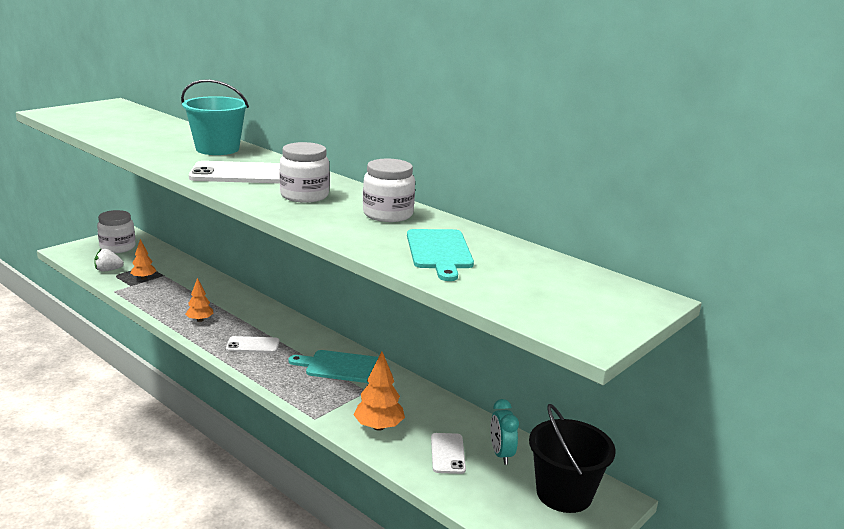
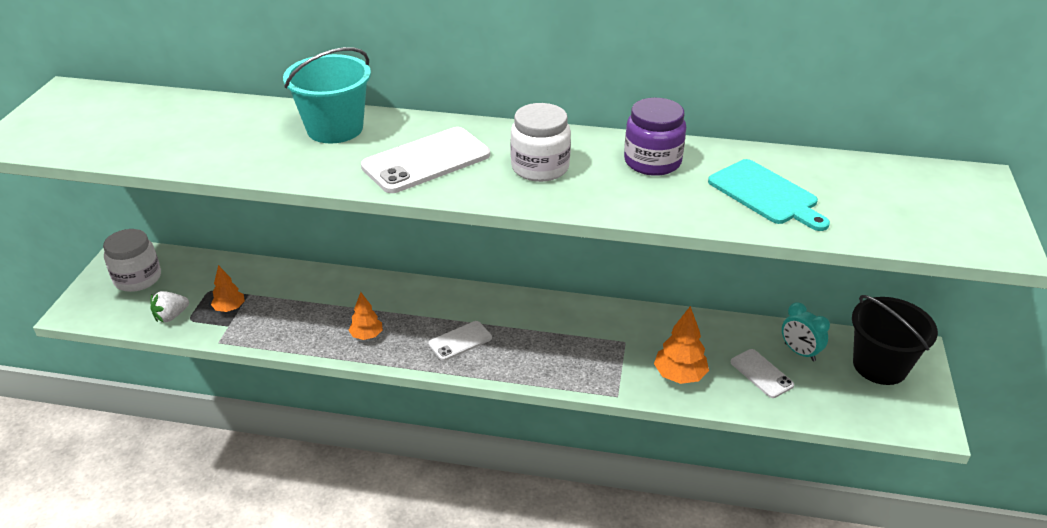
camera: 30 degrees left, 15 degrees up
turquoise cutting board [288,350,378,383] -> none
white jar [363,159,415,222] -> purple jar [624,98,686,176]

